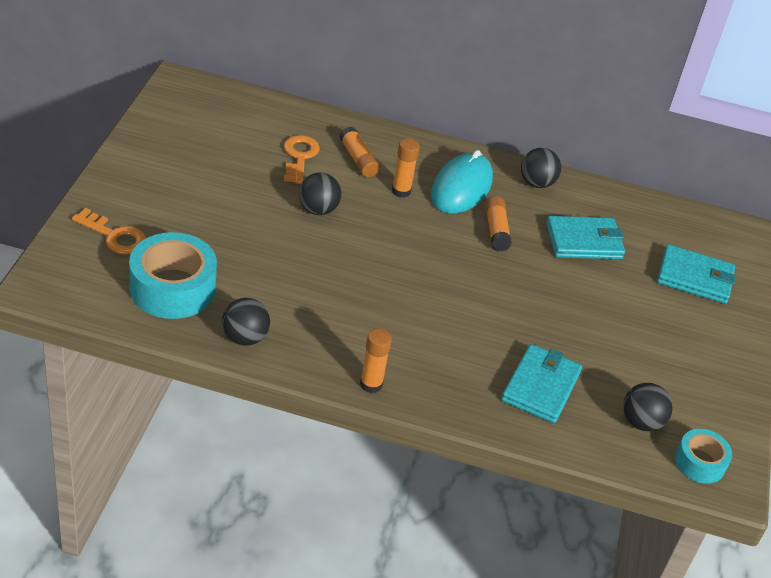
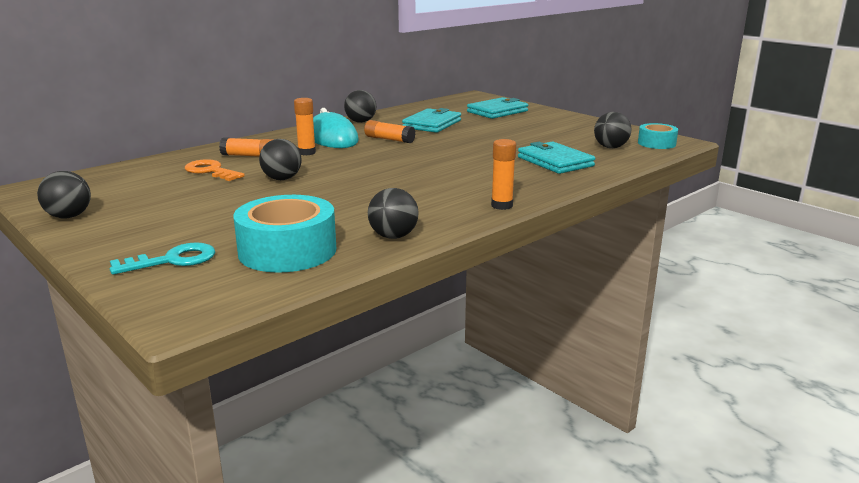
camera: 50 degrees left, 20 degrees down
orange key [72,208,146,255] -> turquoise key [110,242,215,275]
none -> black ball [37,171,91,218]

